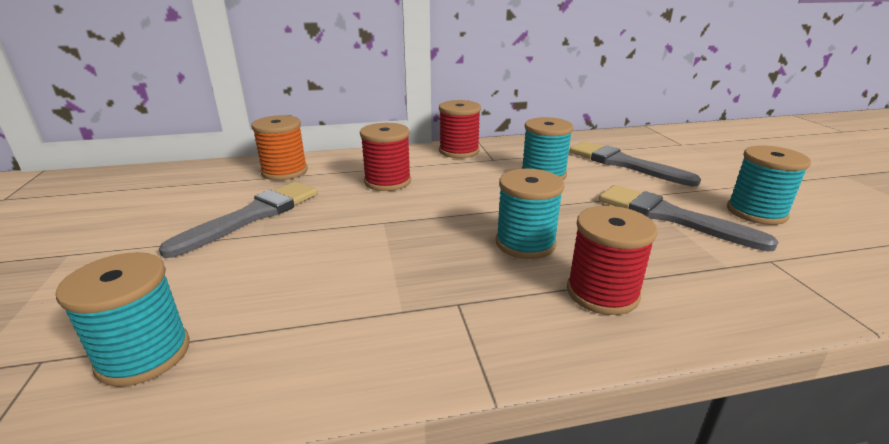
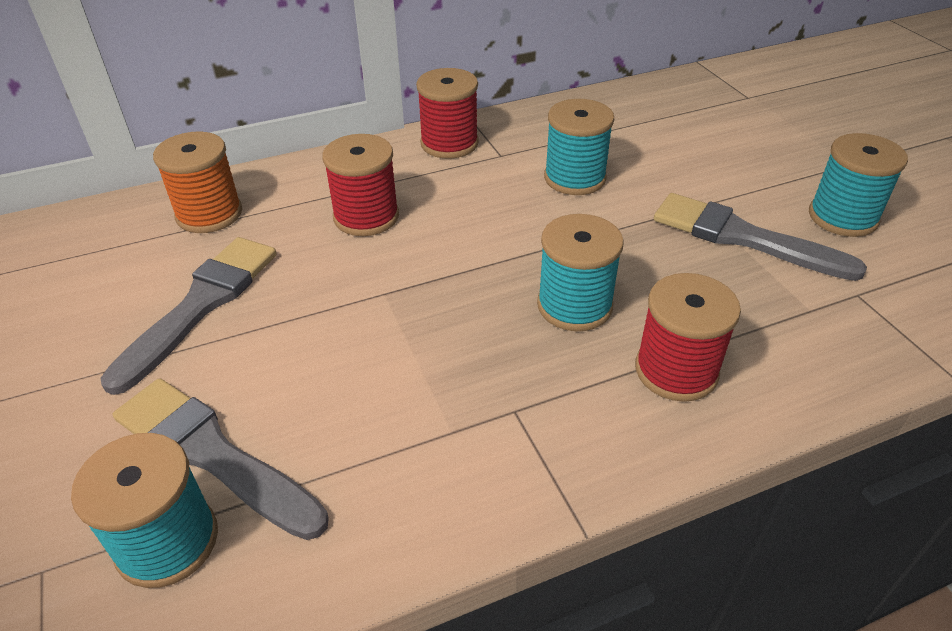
camera: 10 degrees left, 15 degrees up
grey brush [570,141,701,186] -> grey brush moved to [113,378,329,540]

